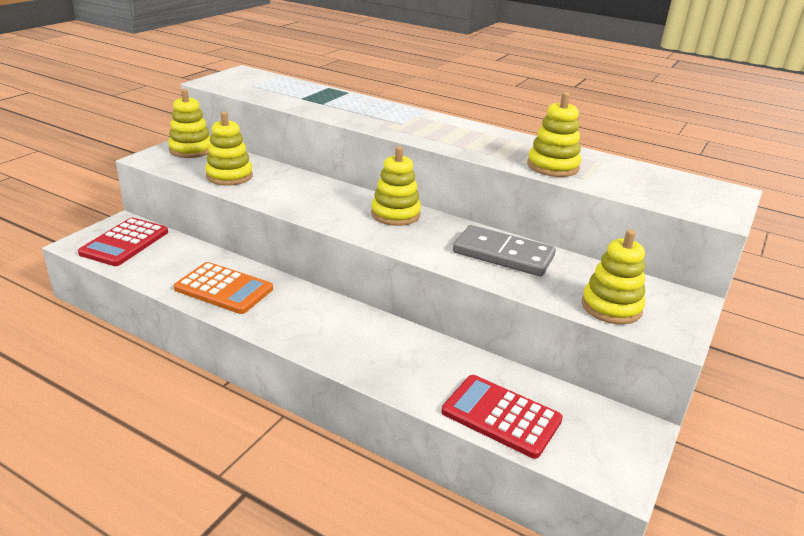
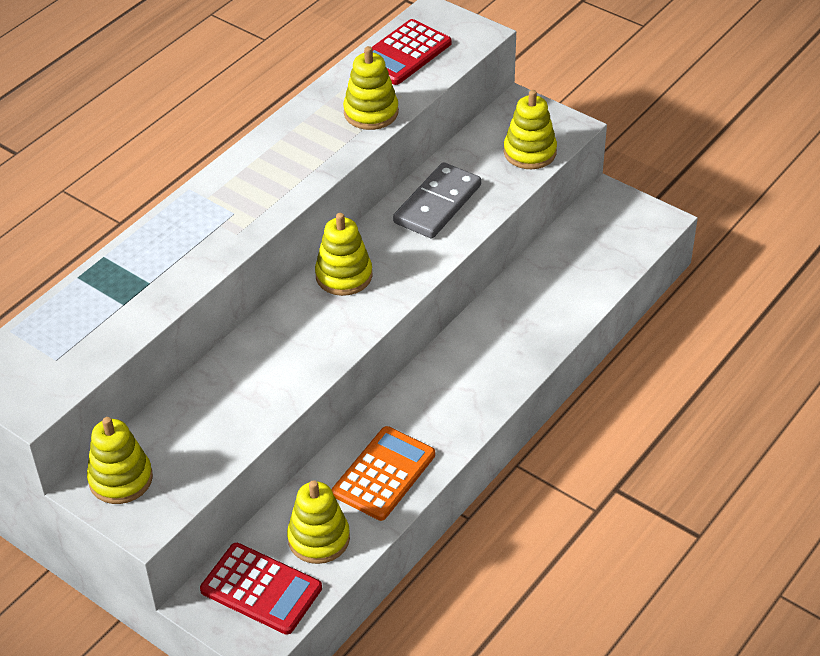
camera: 80 degrees left, 15 degrees up
yellow stacking toy [205,111,253,186] -> yellow stacking toy moved to [287,480,350,564]
red calculator [441,375,563,459] -> red calculator moved to [371,19,452,85]

